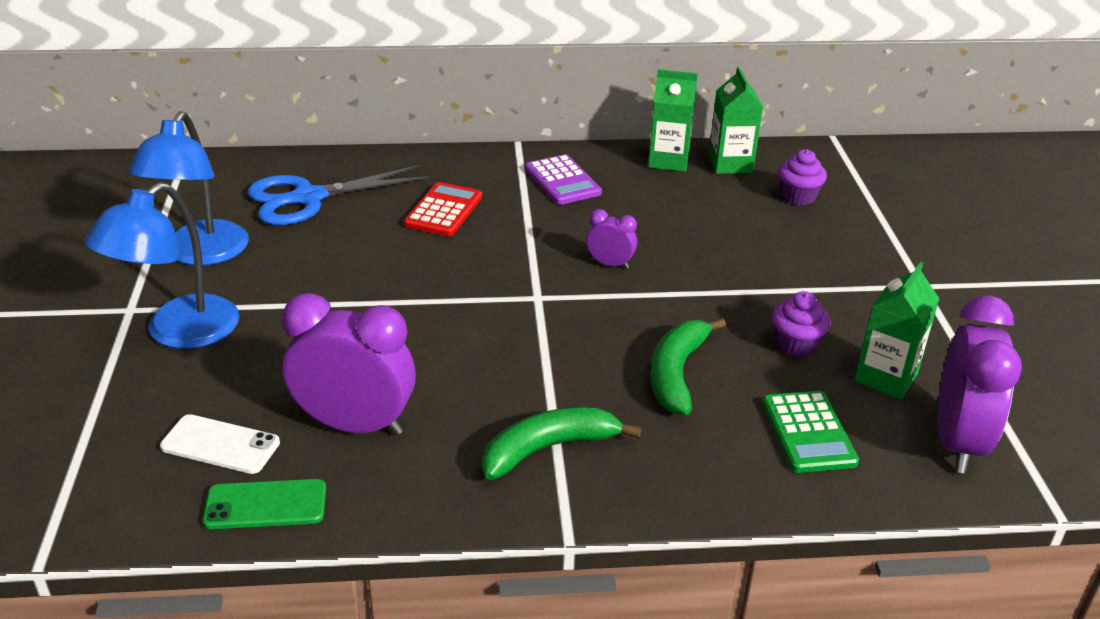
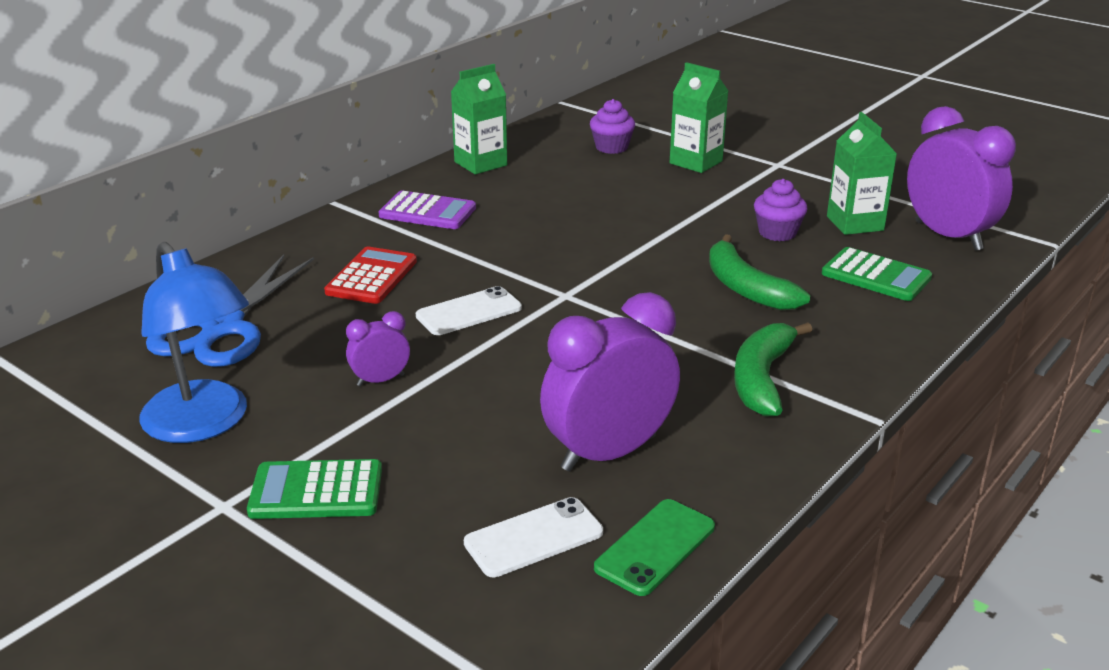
camera: 45 degrees left, 5 degrees down
blue lamp [84,182,239,349] -> green calculator [247,459,382,519]
red calculator [404,182,482,236] -> red calculator turned 45 degrees clockwise [324,247,417,304]
purple clock [586,209,637,269] -> purple clock moved to [346,311,410,386]
green carton [709,67,763,174] -> green carton moved to [669,62,728,173]
none -> white phone [416,286,522,335]

